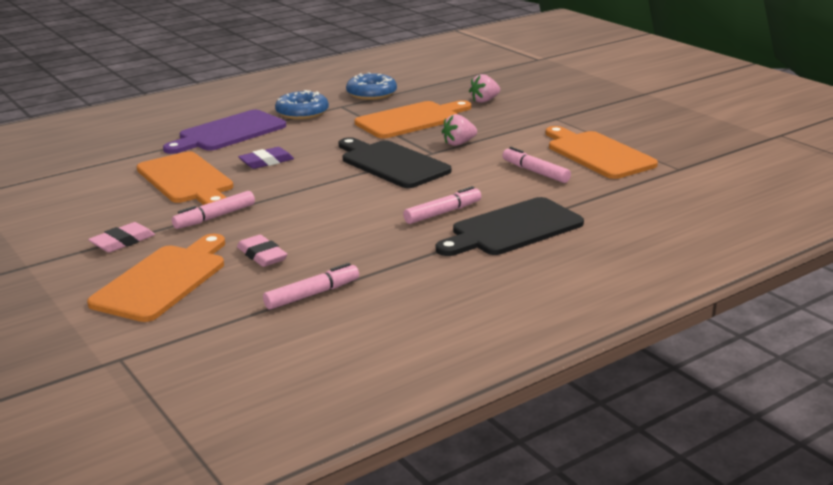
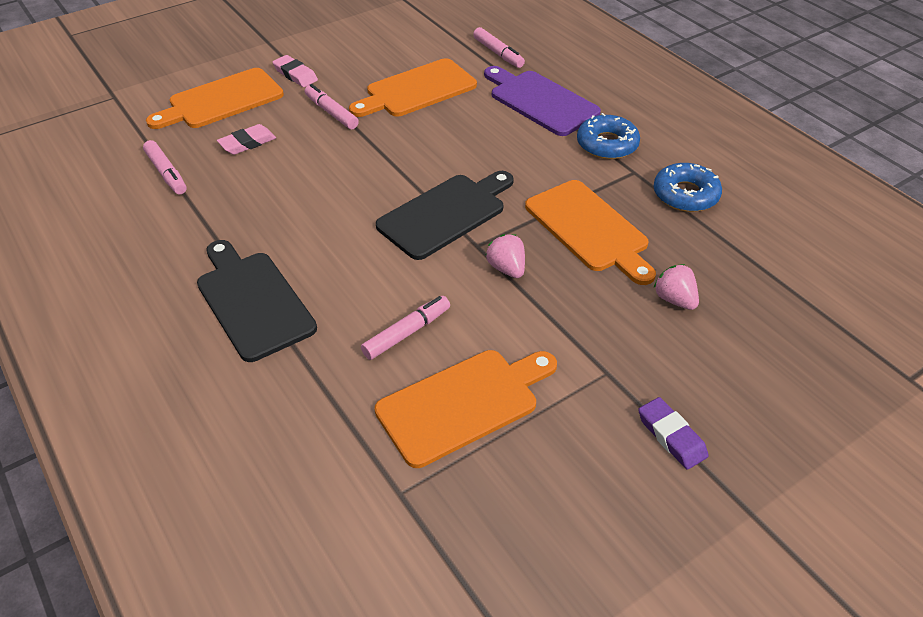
camera: 90 degrees right, 20 degrees up
orange cutting board [87,234,225,322] -> orange cutting board turned 120 degrees clockwise [146,68,284,129]
purple eraser [238,147,294,169] -> purple eraser moved to [638,397,709,470]
pink marker [403,186,481,224] -> pink marker moved to [473,27,525,68]

